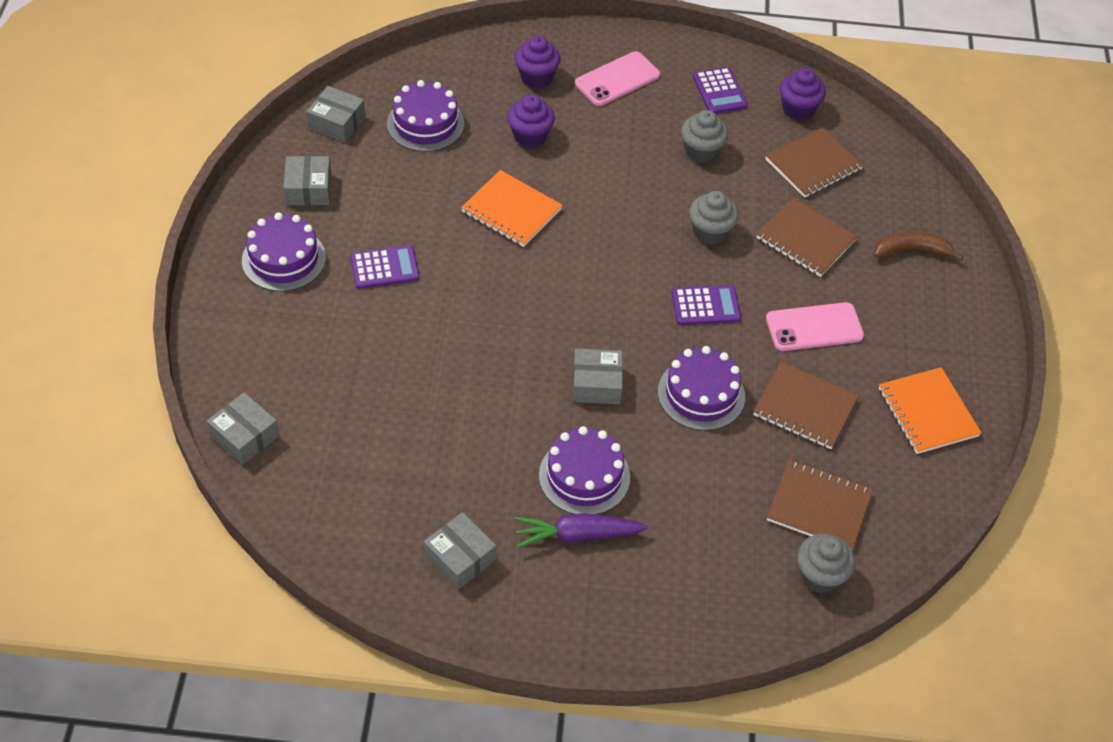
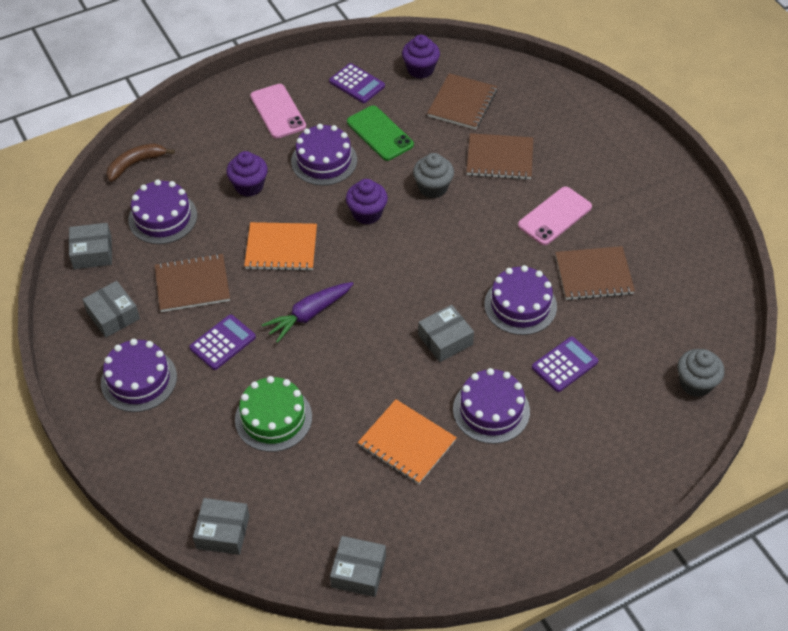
camera: 30 degrees left, 0 degrees up
grey box [424,512,496,590] -> grey box moved to [330,536,386,597]
purple carrot [514,513,648,548] -> purple carrot moved to [262,282,354,343]
purple cupcake [515,36,561,89] -> purple cupcake moved to [346,179,388,224]
pink phone [575,51,660,106] -> pink phone turned 45 degrees counterclockwise [250,84,306,139]
purple calculator [671,285,741,325] -> purple calculator moved to [532,337,599,392]
grey cupcake [681,110,728,163] -> green phone [347,106,414,161]
brown notebook [767,459,873,550] -> brown notebook moved to [155,253,230,312]
brown banana [874,232,964,261] -> brown banana moved to [106,143,175,182]
orange notebook [879,367,982,454] -> orange notebook moved to [358,399,457,484]
none -> green cake [235,376,312,452]
none -> purple cake [291,124,357,186]

